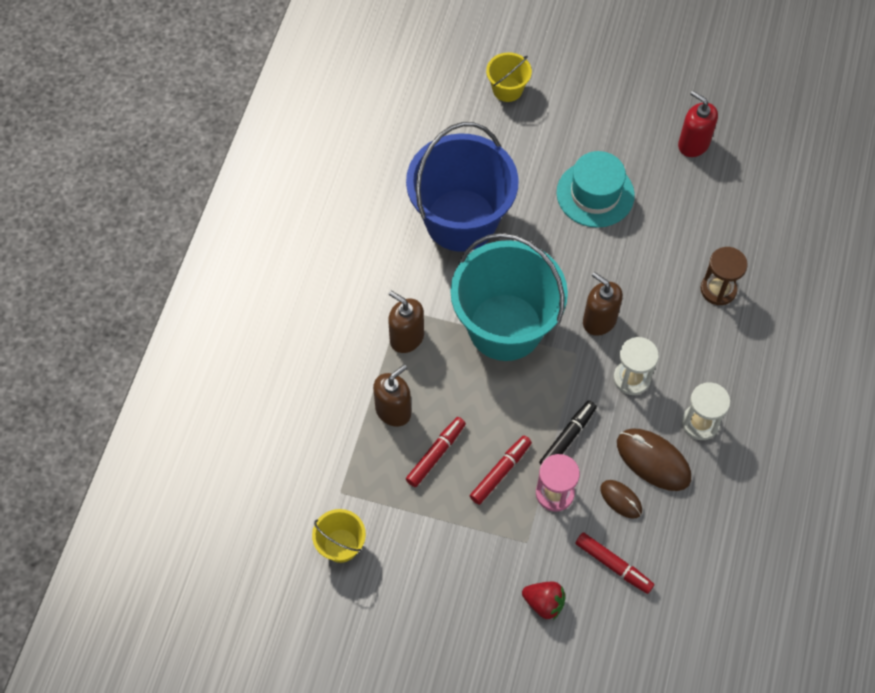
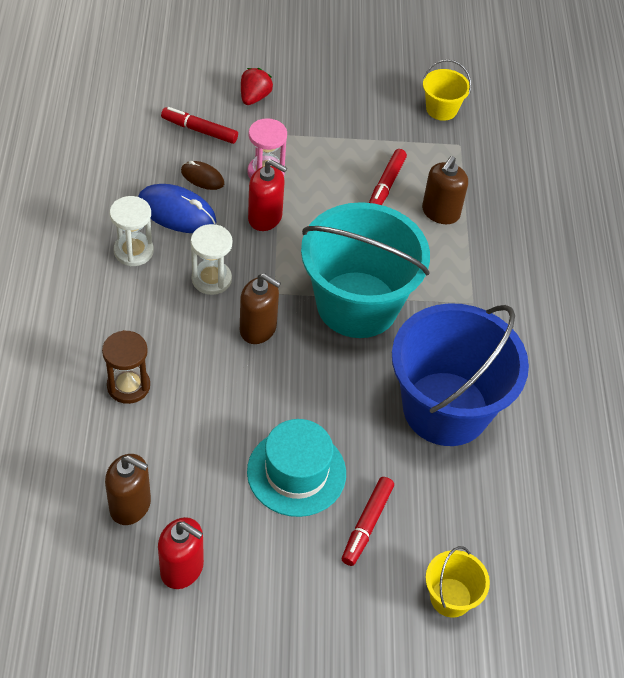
camera: 160 degrees right, 10 degrees down
brown soap dispenser [388,291,424,353] -> brown soap dispenser moved to [105,454,151,525]
red marker [470,435,532,505] -> red marker moved to [342,477,394,566]
red strawberry [522,581,566,620] -> red strawberry turned 105 degrees clockwise [241,68,273,105]
black marker [539,401,597,465] -> red soap dispenser [248,159,287,231]
brown mouse [617,428,691,491] -> blue mouse [138,184,217,233]

